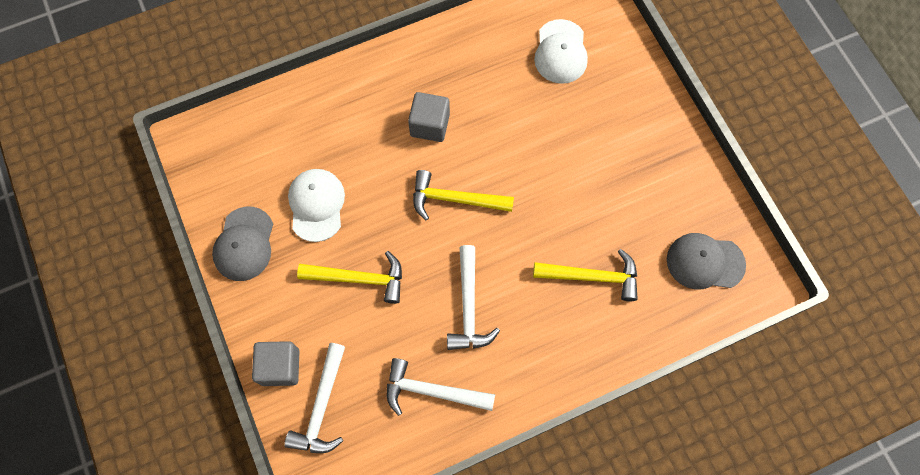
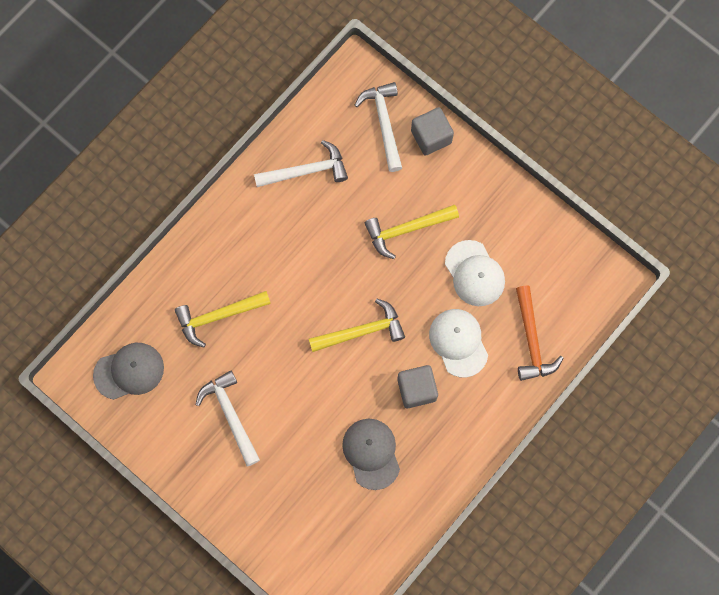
camera: 155 degrees right, 5 degrees up
grey cap [212,207,273,281] -> grey cap moved to [342,419,400,490]
white hammer [447,245,500,350] -> white hammer moved to [196,370,260,467]
white cap [534,19,588,84] -> white cap moved to [429,309,488,377]
none -> orange hammer [516,286,563,381]

